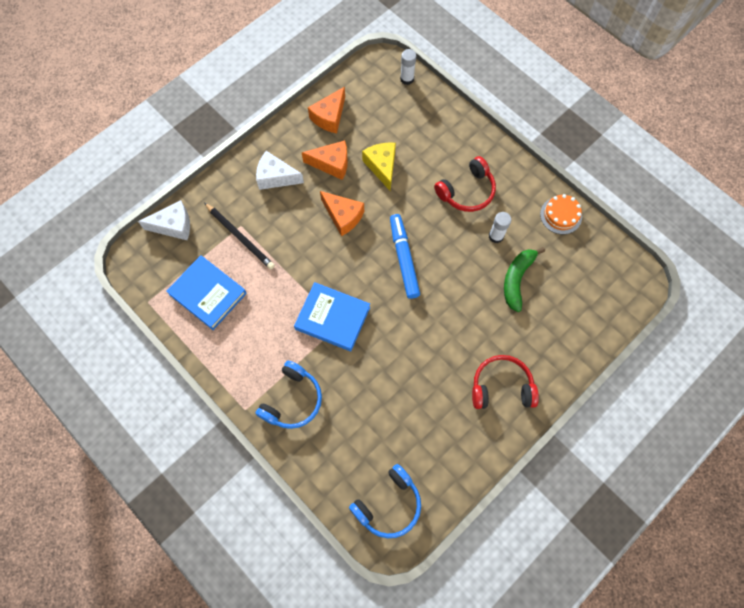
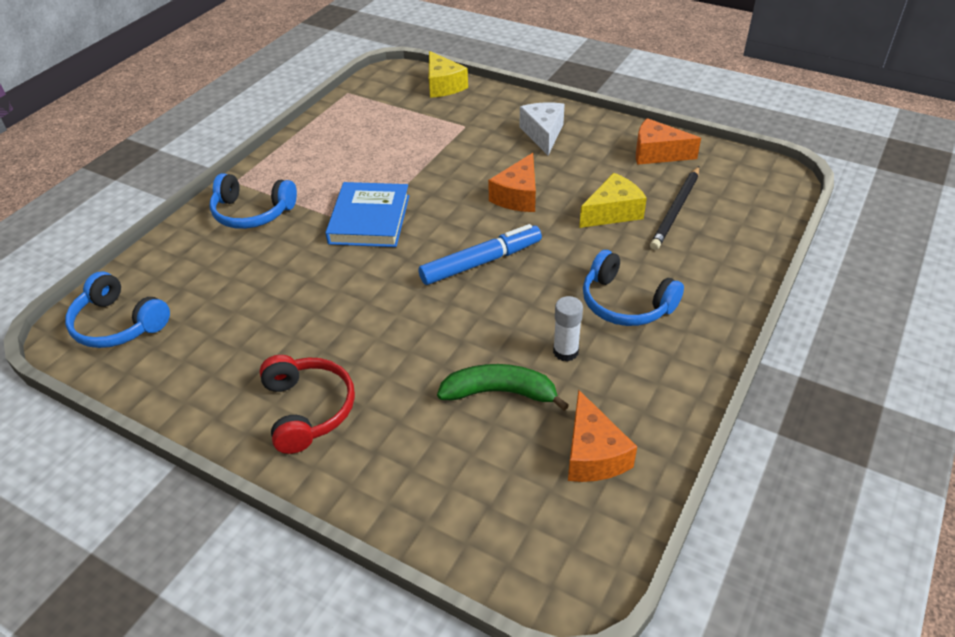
camera: 75 degrees right, 25 degrees down
white cheese [138,200,190,240] -> yellow cheese [429,51,468,98]
blue book [166,255,247,330] -> none
black pencil [204,203,275,269] -> black pencil moved to [650,166,699,250]
orange cheese [301,140,348,180] -> orange cheese moved to [568,390,637,482]
white glue stick [400,49,416,85] -> none
red headphones [434,156,496,212] -> blue headphones [583,250,684,326]
orange cake [540,194,582,234] -> none

